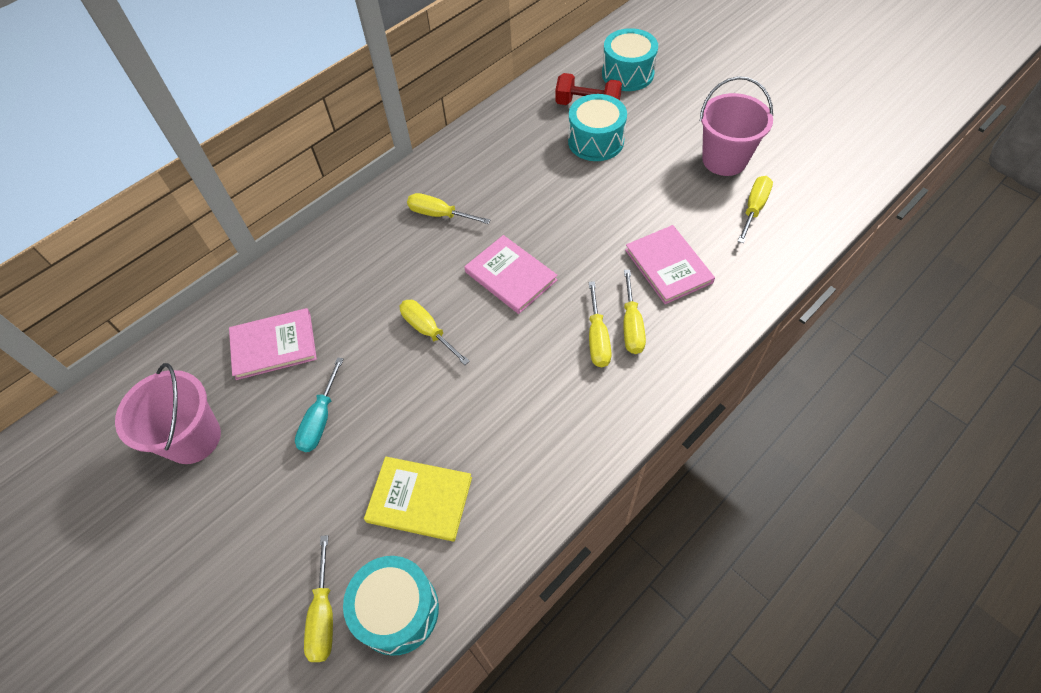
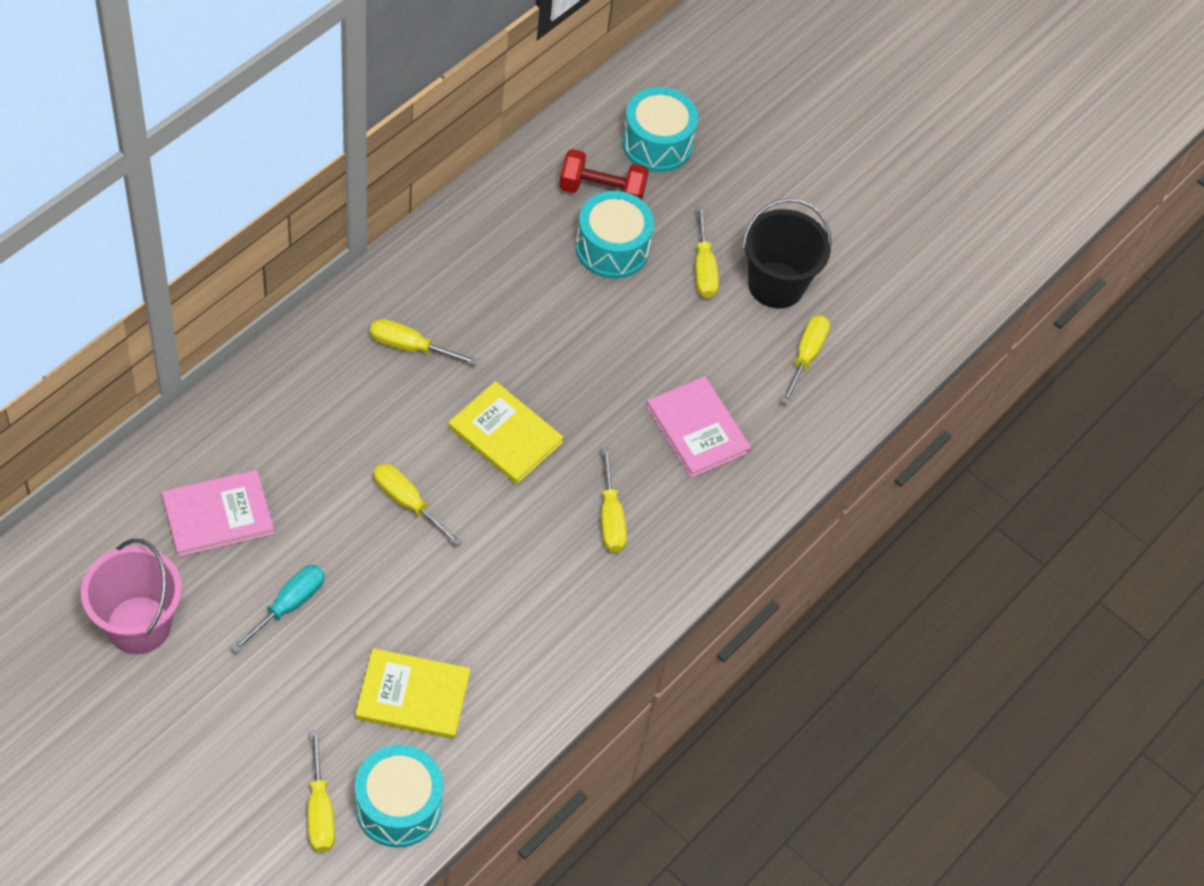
camera: 15 degrees left, 0 degrees up
turquoise screwdriver [295,357,343,452] -> turquoise screwdriver turned 150 degrees counterclockwise [231,565,325,653]
pink book [464,235,558,314] -> yellow book [448,381,564,485]
yellow screwdriver [623,270,646,354] -> yellow screwdriver moved to [695,206,719,298]
pink bucket [700,76,773,176] -> black bucket [742,198,832,309]

